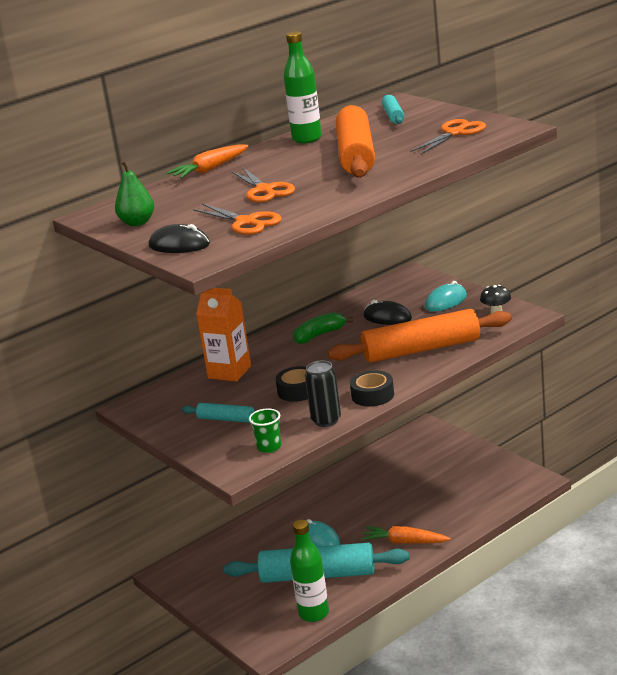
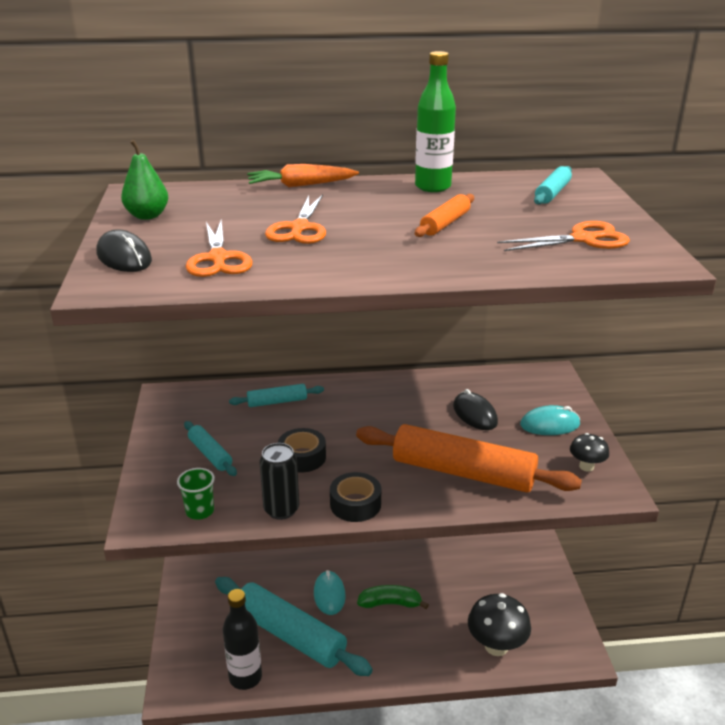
camera: 30 degrees right, 5 degrees up
orange carton [196,288,251,382] -> turquoise rolling pin [229,384,324,407]
green bottle [290,520,329,622] -> black bottle [223,589,262,690]
green banana [293,312,353,344] -> green banana moved to [357,585,429,609]
orange rolling pin [336,105,375,178] -> orange rolling pin [415,194,474,237], size x0.47
orange carrot [361,526,451,543] -> none
none -> black mushroom [468,593,531,656]

